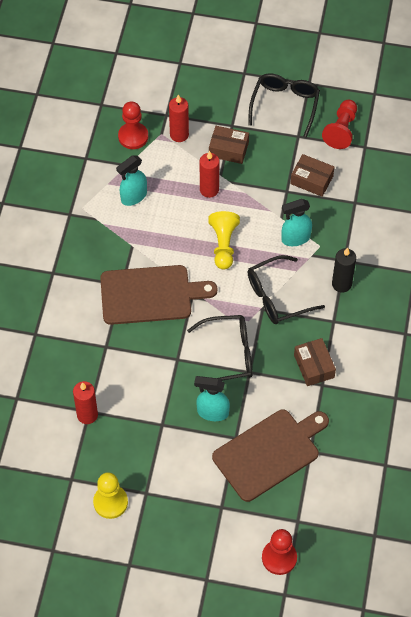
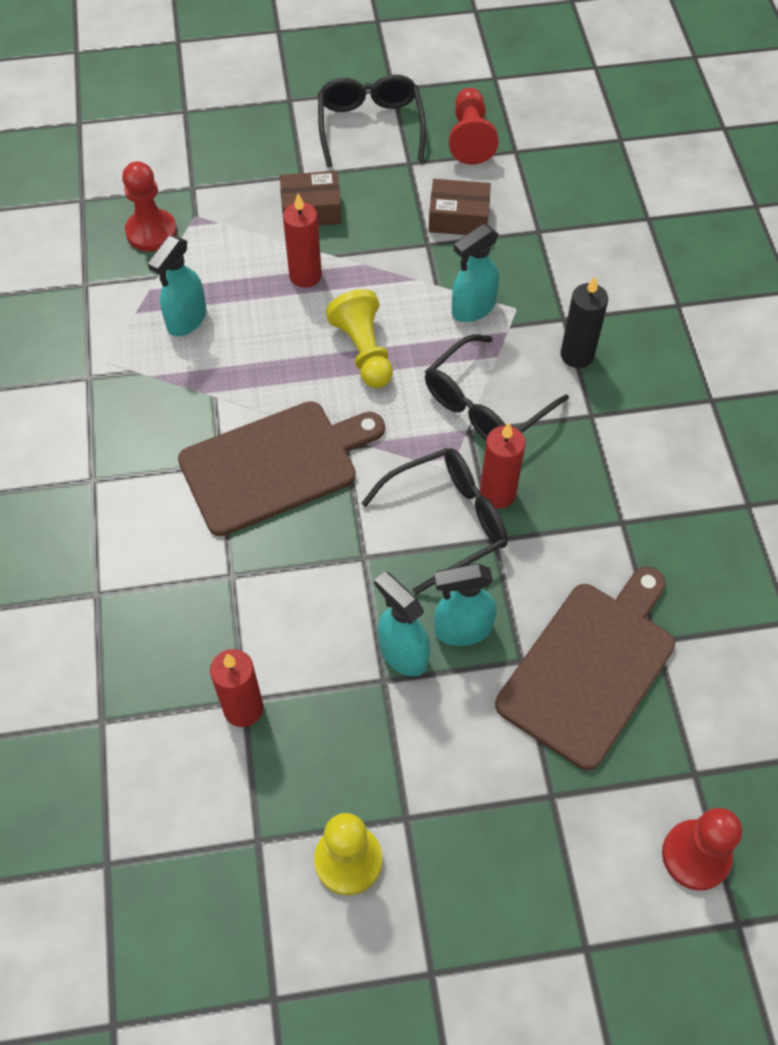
camera: 20 degrees left, 0 degrees up
red candle [169,95,189,142] -> red candle moved to [480,423,525,509]
brown box [294,338,336,386] -> none
none -> turquoise spray bottle [374,571,430,676]

